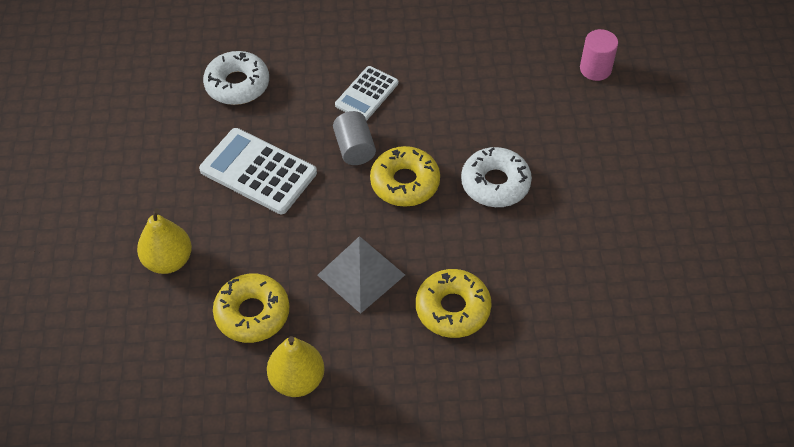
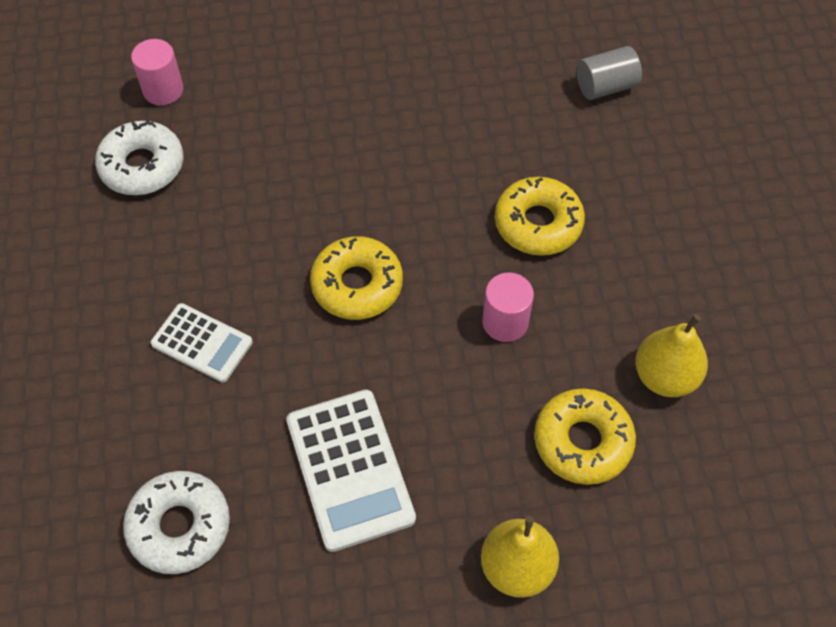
camera: 95 degrees left, 5 degrees up
white calculator [199,128,317,214] -> white calculator turned 45 degrees counterclockwise [286,390,416,552]
grey pyramid [317,236,405,314] -> pink cylinder [482,273,534,342]
grey cylinder [333,111,376,165] -> grey cylinder moved to [576,46,642,100]
white donut [461,147,532,207] -> white donut moved to [95,120,183,195]

